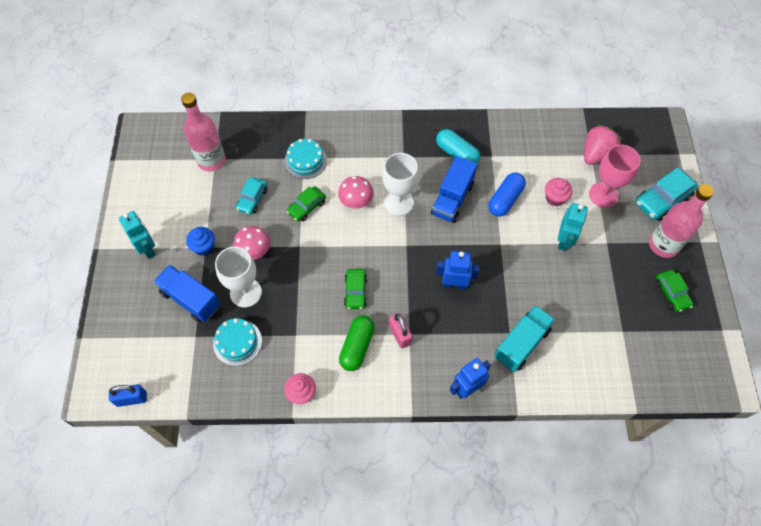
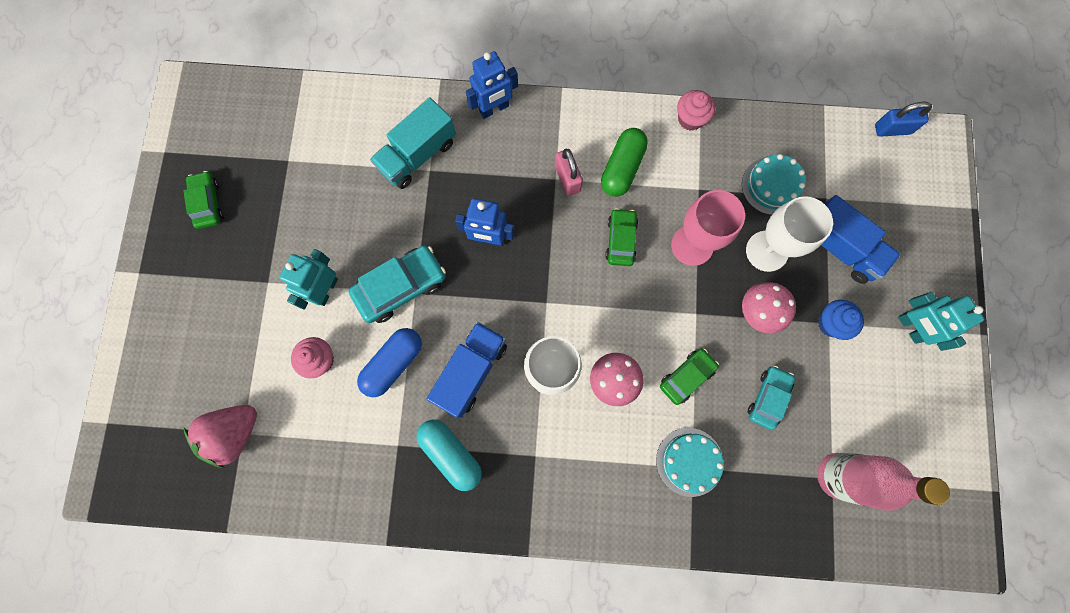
camera: 175 degrees left, 15 degrees up
pink goblet [589,145,641,208] -> pink goblet moved to [671,190,745,266]
turquoise car [635,168,698,221] -> turquoise car moved to [349,245,446,323]
pink bottle [649,184,714,258] -> none

